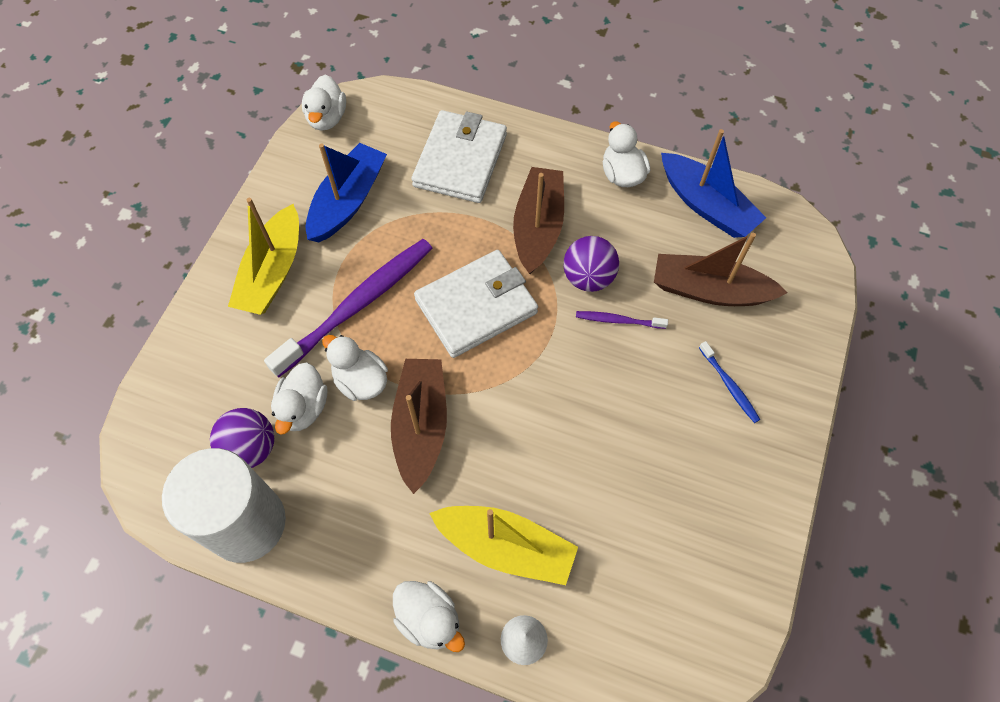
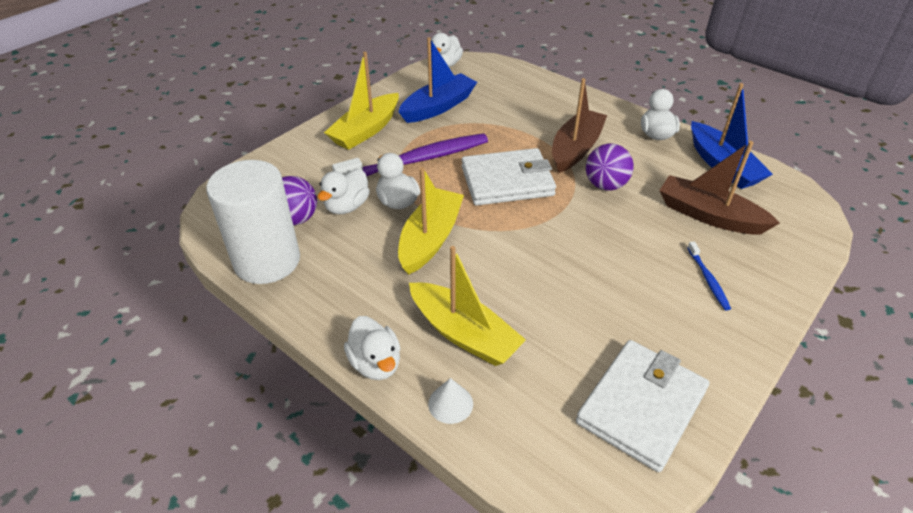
camera: 20 degrees right, 20 degrees down
brown boat [391,359,447,494] -> yellow boat [398,167,464,274]
white wallet [411,110,507,203] -> white wallet moved to [576,340,709,472]
purple toothbrush [576,311,668,329] -> none

